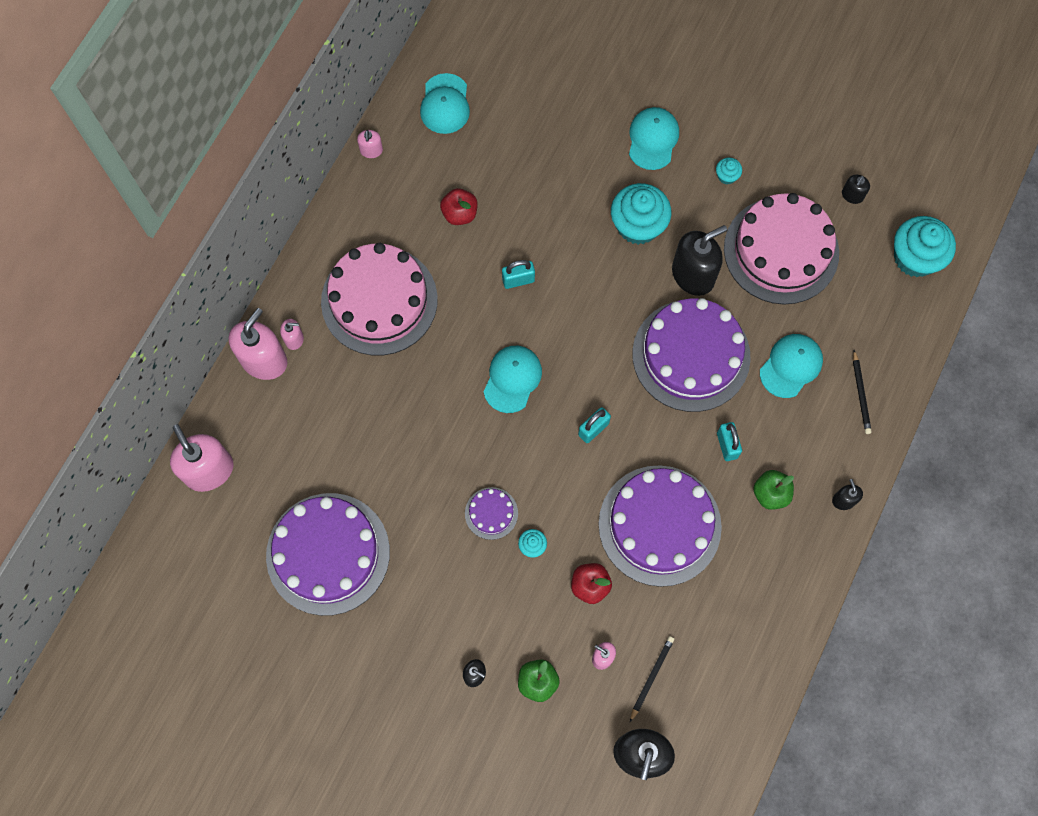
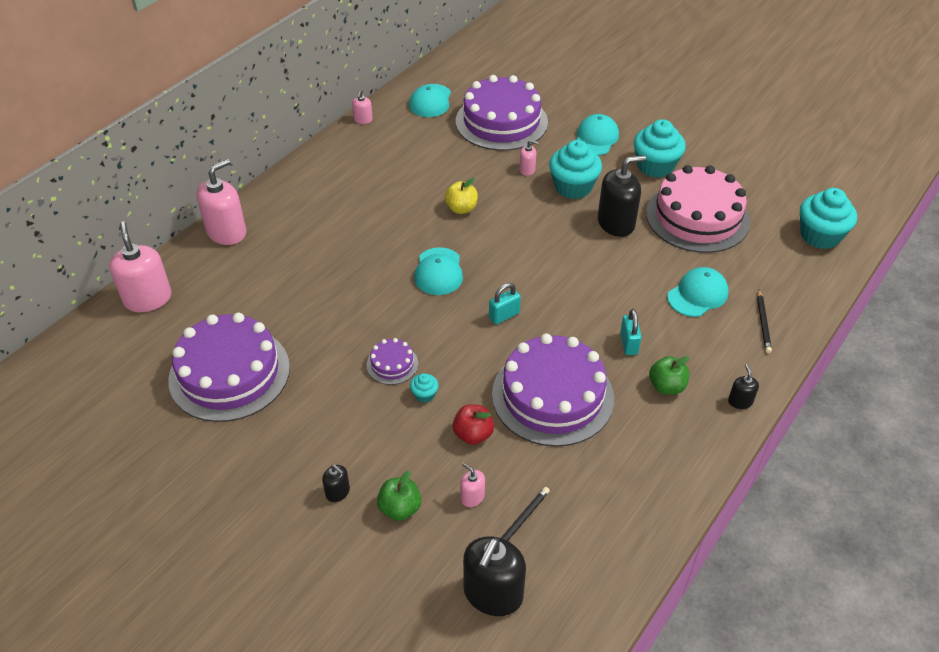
camera: 10 degrees right, 25 degrees down
pink soap dispenser [280,319,304,350] -> pink soap dispenser moved to [519,140,539,176]
pink cake [321,243,438,356] -> none
red apple [440,188,477,225] -> none
turquoise cap [483,346,542,413] -> turquoise cap turned 150 degrees clockwise [414,247,463,295]
turquoise padlock [502,260,535,289] -> yellow apple [445,178,478,214]
purple cake [632,298,751,412] -> purple cake moved to [456,75,548,151]
turquoise cupcake [716,158,742,185] -> turquoise cupcake [634,119,686,178], size x2.24
black soap dispenser [842,175,870,204] -> none

